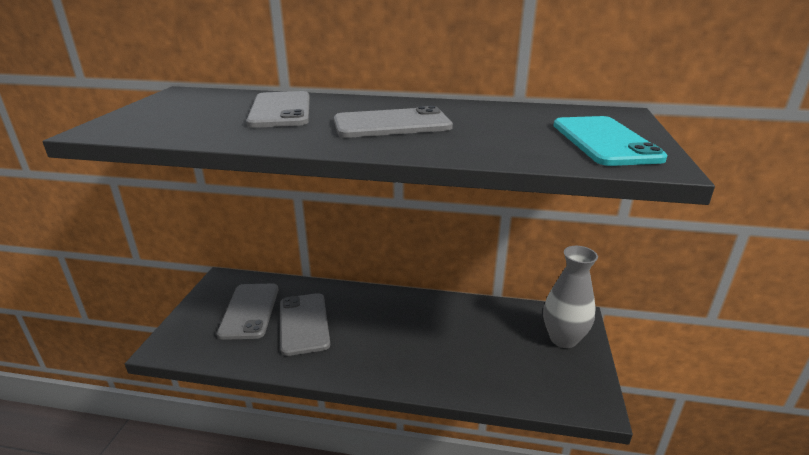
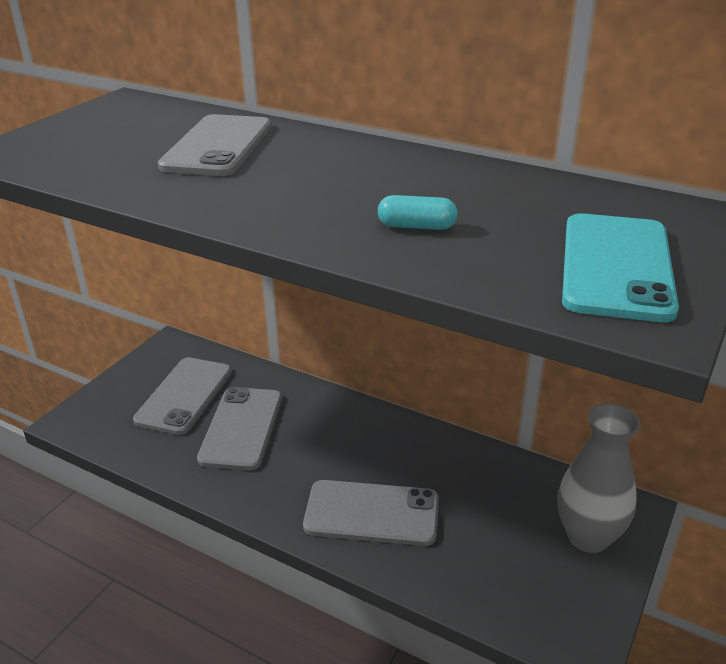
camera: 20 degrees right, 5 degrees up
grey phone [334,106,453,138] -> grey phone moved to [303,480,439,546]
none -> turquoise capsule [378,195,458,230]

